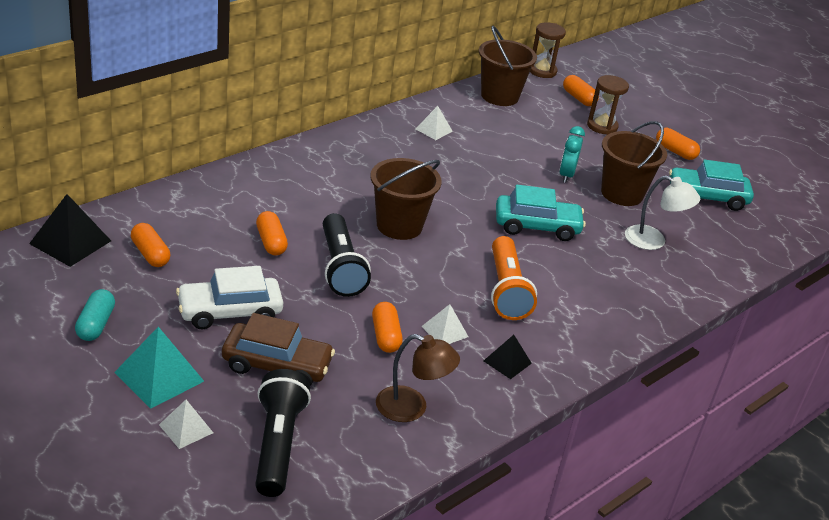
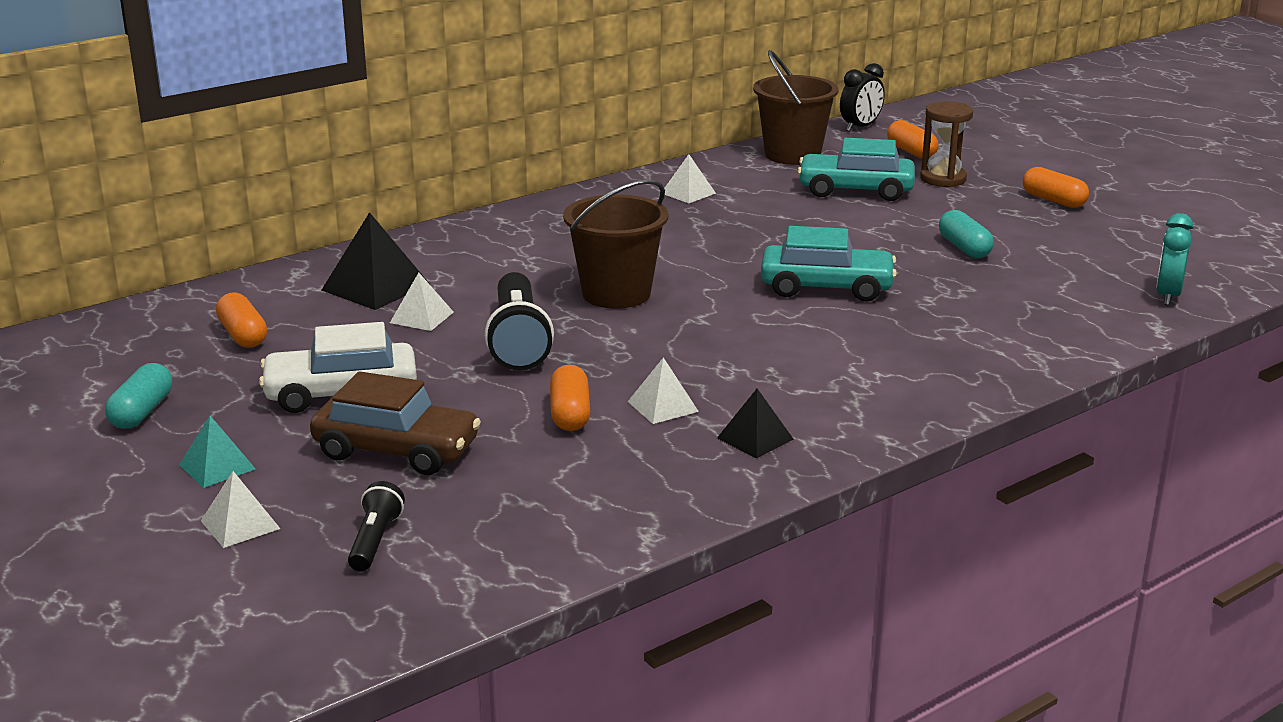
camera: 10 degrees right, 10 degrees down
black pyramid [29,194,111,267] -> black pyramid moved to [322,212,430,310]
turquoise pyramid [114,327,204,409] -> turquoise pyramid [179,416,256,488], size x0.59
black flashlight [255,369,311,497] -> black flashlight [348,481,405,572], size x0.53
orange capsule [256,211,288,255] -> white pyramid [390,273,454,331]
brown lamp [376,334,460,422] -> none
orange flashlight [491,236,537,320] -> none
brown hourglass [530,22,566,78] -> black clock [840,63,885,132]
turquoise clock [559,126,585,183] -> turquoise clock moved to [1156,213,1193,305]
brown bucket [601,121,667,206] -> turquoise capsule [939,210,994,258]
white lamp [625,175,700,250] -> none
turquoise car [669,159,754,211] -> turquoise car moved to [798,138,915,201]

